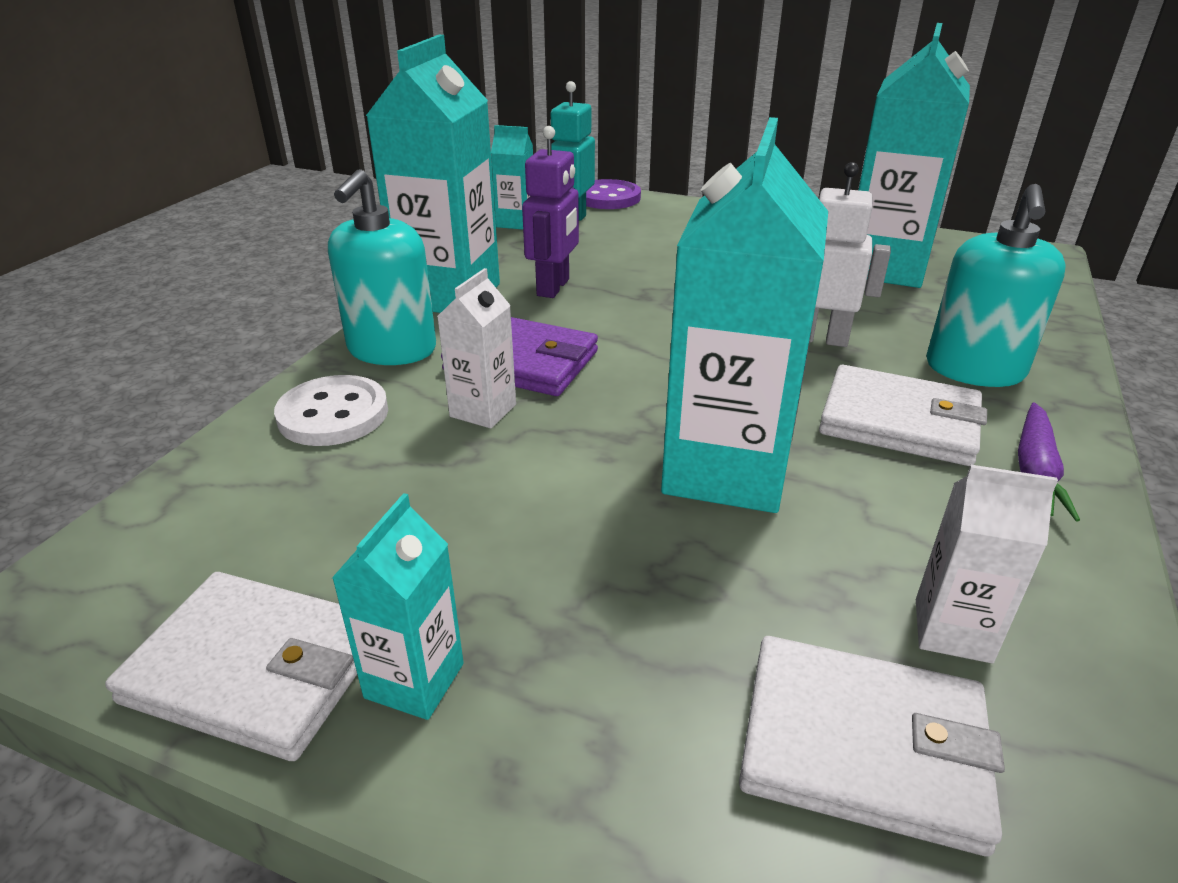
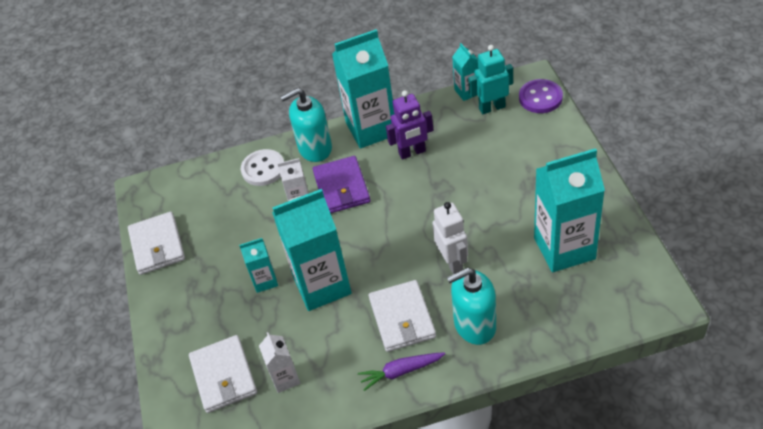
camera: 60 degrees right, 15 degrees up
turquoise carton [332,493,464,720] -> turquoise carton moved to [239,238,278,293]

